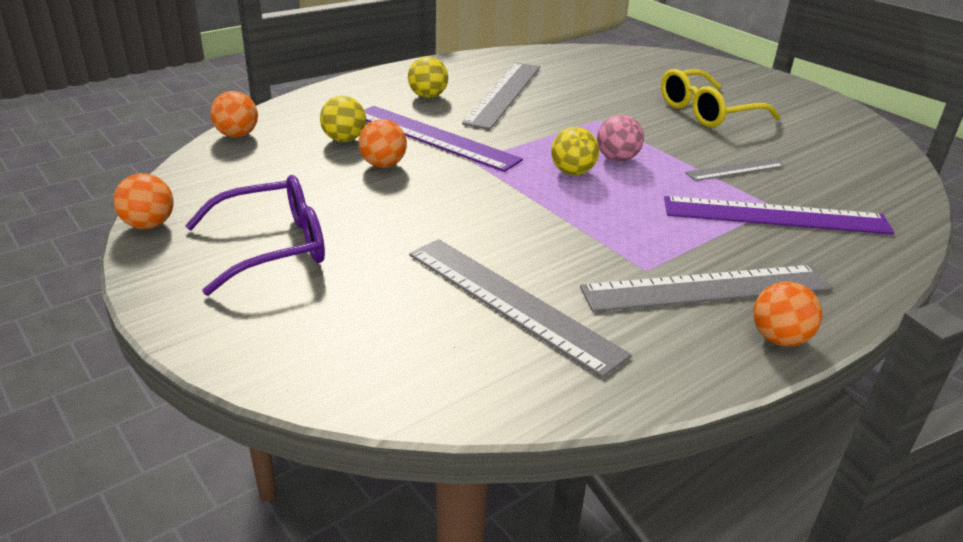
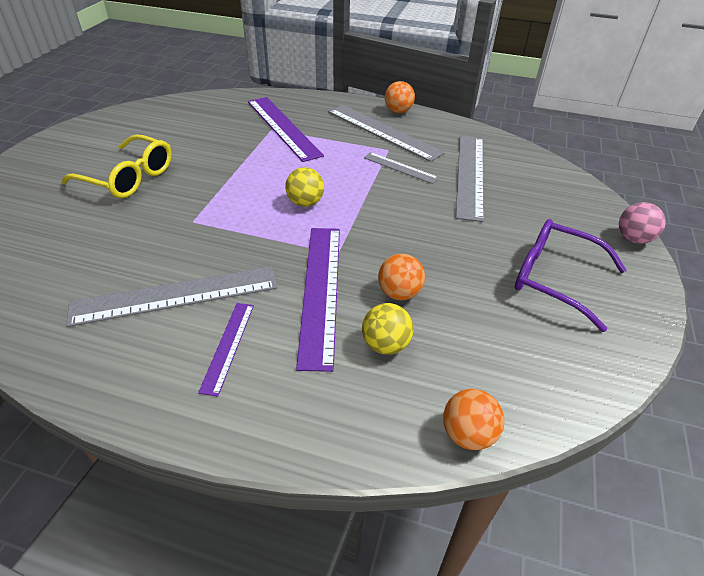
camera: 125 degrees left, 10 degrees up
orange ball [113,173,174,229] -> none
yellow ball [408,56,448,98] -> purple ruler [198,303,254,397]
pink ball [597,115,644,162] -> pink ball moved to [619,202,666,244]
grey ruler [685,158,784,181] -> grey ruler moved to [364,152,439,184]

